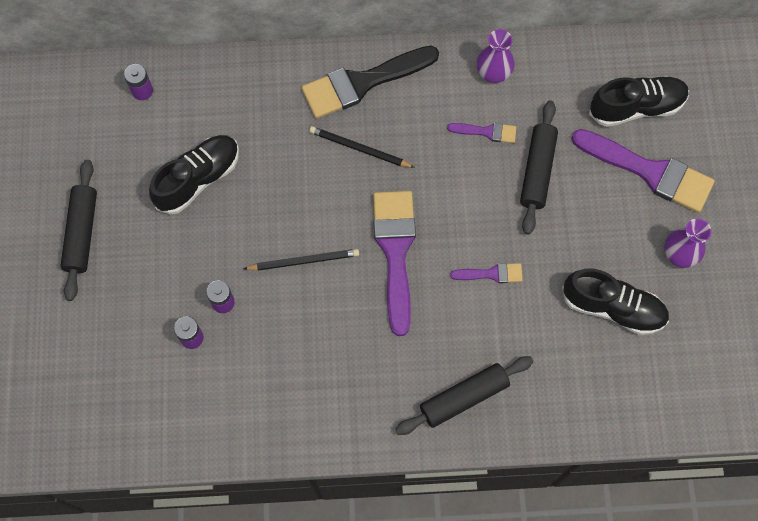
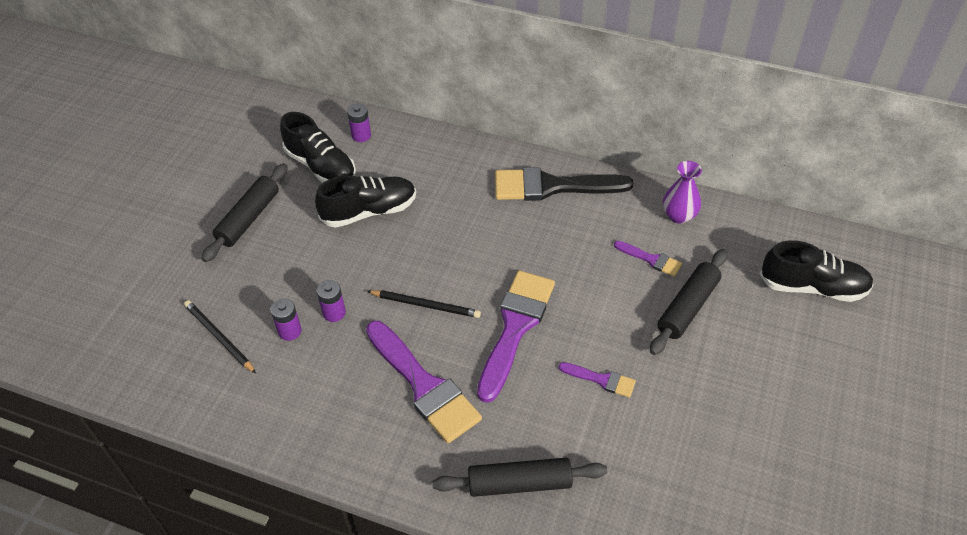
camera: 25 degrees right, 20 degrees down
black pencil [309,126,415,168] -> black pencil moved to [184,300,256,374]
black shoe [562,269,669,335] -> black shoe moved to [280,112,356,183]
purple brush [571,129,715,213] -> purple brush moved to [366,321,482,443]
purple vase [664,218,712,268] -> none

